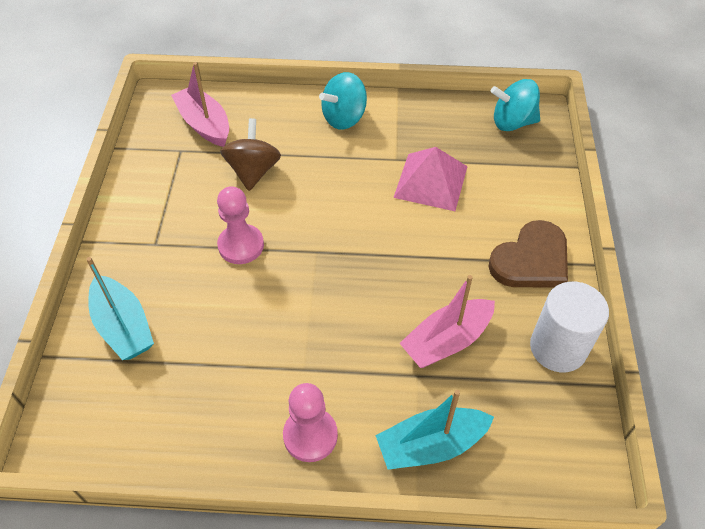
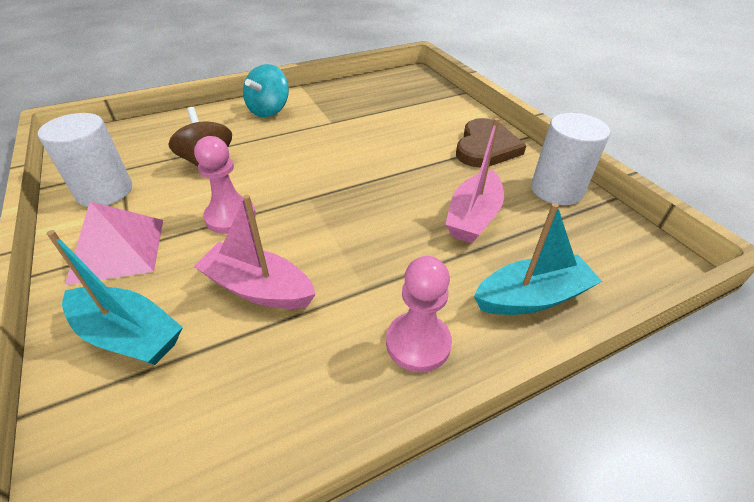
camera: 30 degrees left, 10 degrees down
pink boat [171,62,229,147] -> pink boat moved to [194,195,316,309]
turquoise boat [375,390,494,470] -> turquoise boat turned 150 degrees counterclockwise [474,203,602,315]
pink pyramid [393,147,468,211] -> pink pyramid moved to [65,201,163,285]
turquoise spinning top [491,79,540,131] -> none
none -> white cylinder [38,113,132,207]

